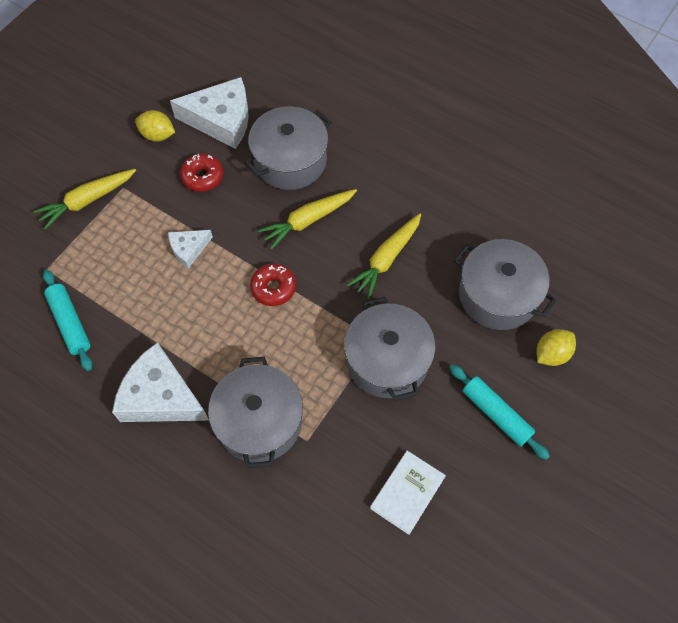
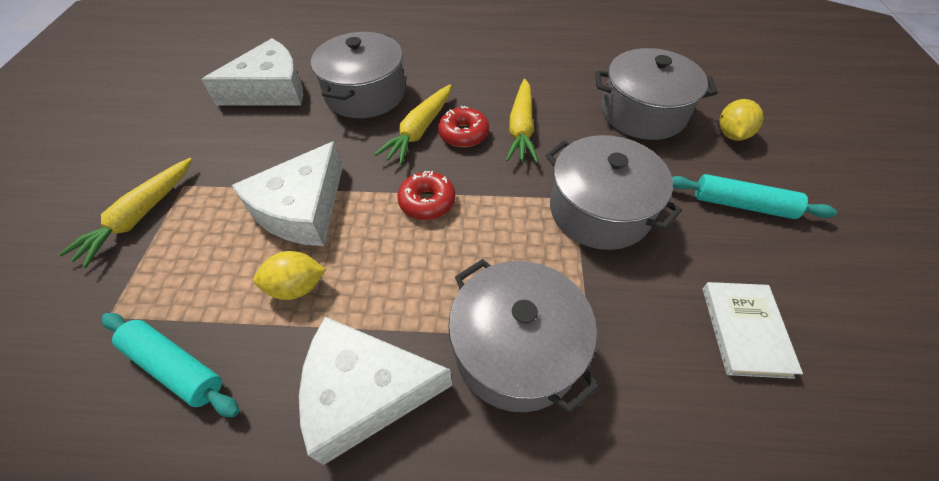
camera: 30 degrees left, 10 degrees down
yellow lemon [135,110,175,142] -> yellow lemon moved to [253,251,326,300]
white cheese [168,230,213,269] -> white cheese [232,141,343,246], size x1.91
red donut [180,154,223,192] -> red donut moved to [438,106,489,147]

